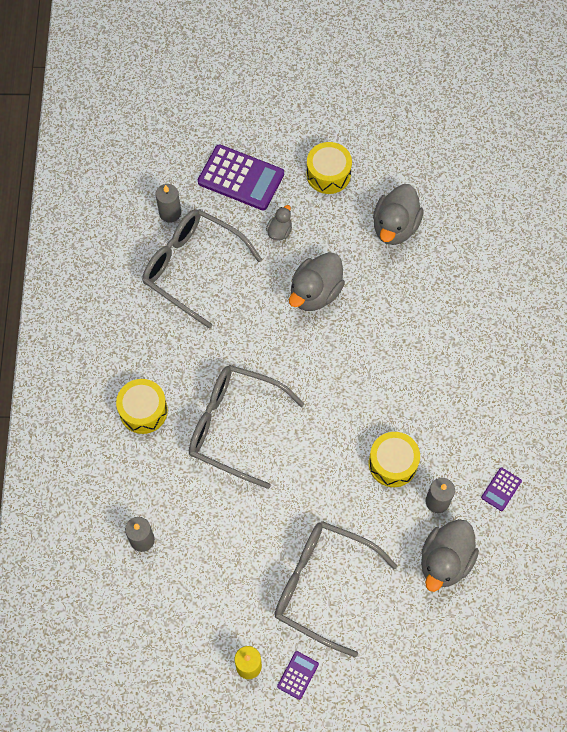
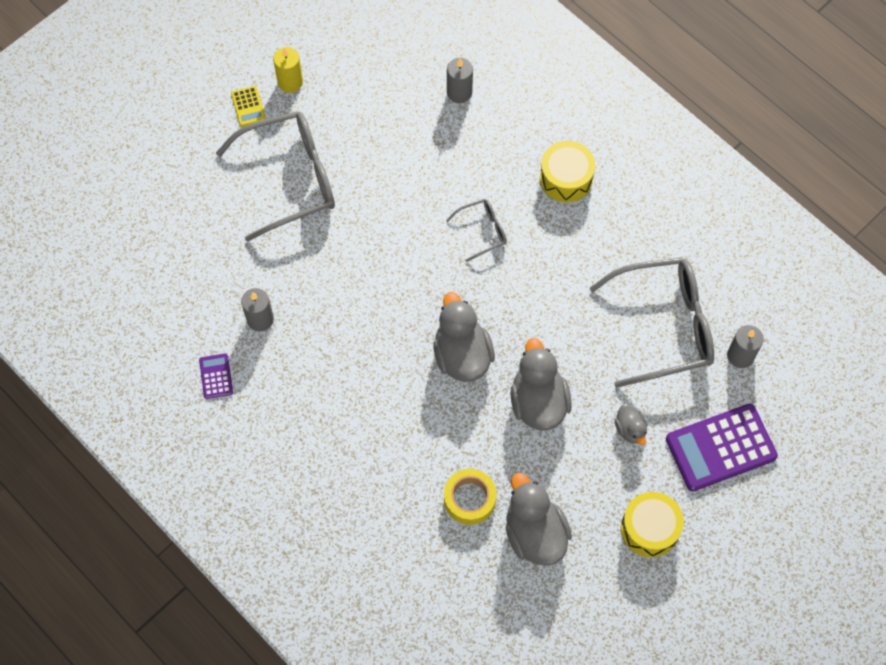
camera: 135 degrees right, 0 degrees up
grey glasses [189,365,304,489] -> grey glasses [446,199,507,262], size x0.47
purple calculator [277,651,319,700] -> yellow calculator [231,86,266,127]
yellow drum [369,432,420,487] -> none
grey duck [421,519,479,592] -> grey duck moved to [434,292,495,382]
none -> yellow tape [444,469,496,525]

